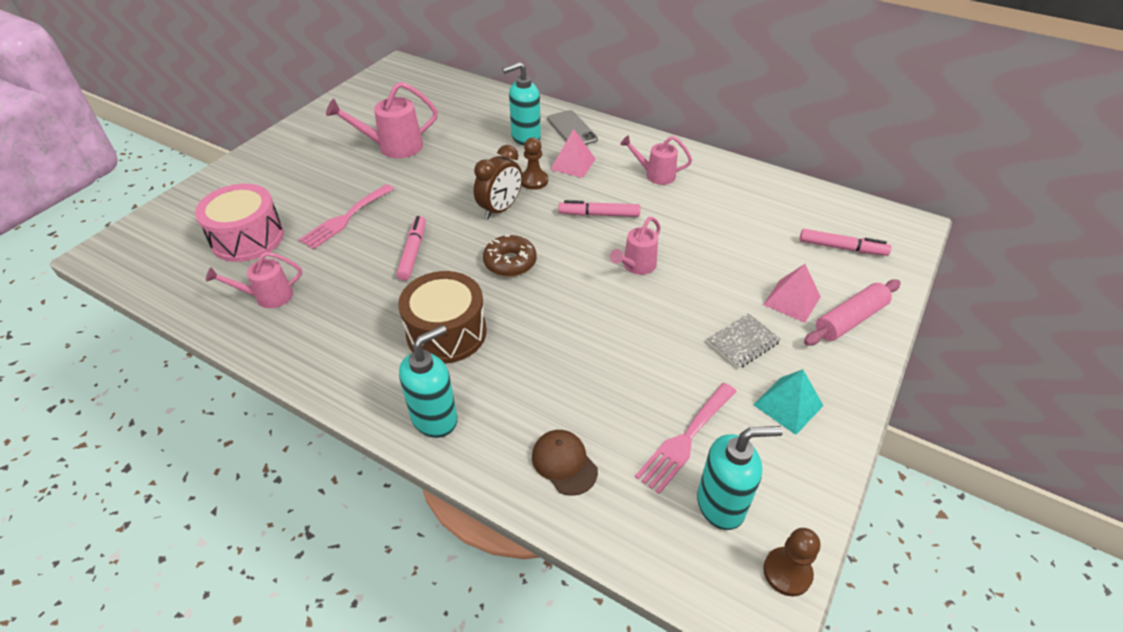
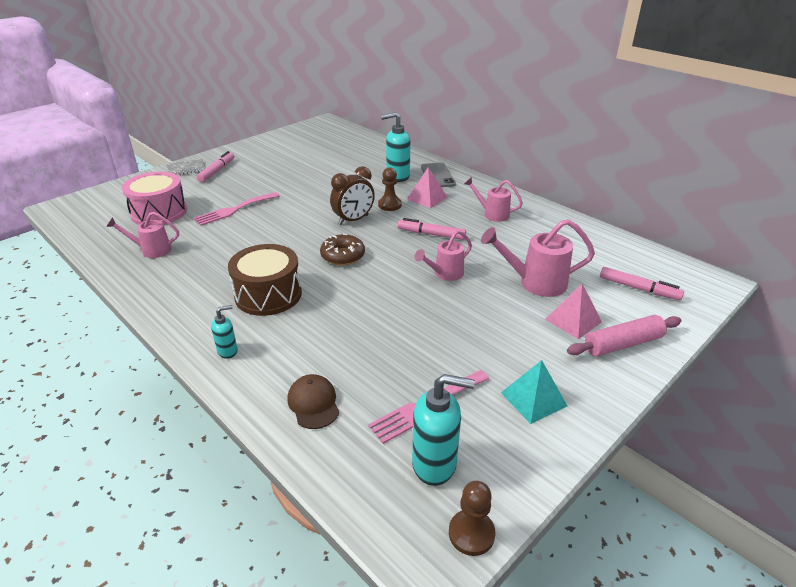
camera: 15 degrees right, 10 degrees down
pink watering can [326,82,438,158] -> pink watering can moved to [481,219,595,297]
pink marker [397,216,426,281] -> pink marker moved to [197,151,234,182]
turquoise soap dispenser [399,325,457,438] -> turquoise soap dispenser [211,305,238,359], size x0.55
grey notebook [707,313,781,369] -> grey notebook moved to [167,159,205,175]

